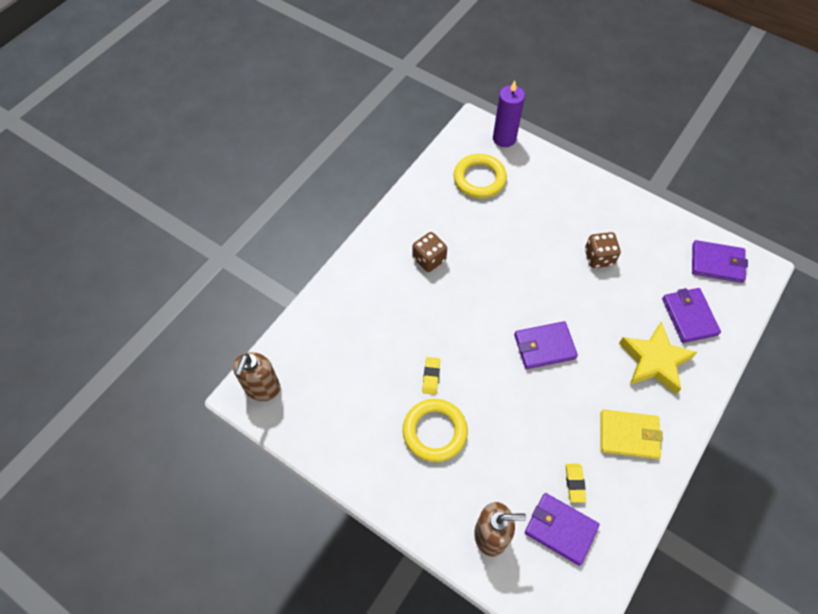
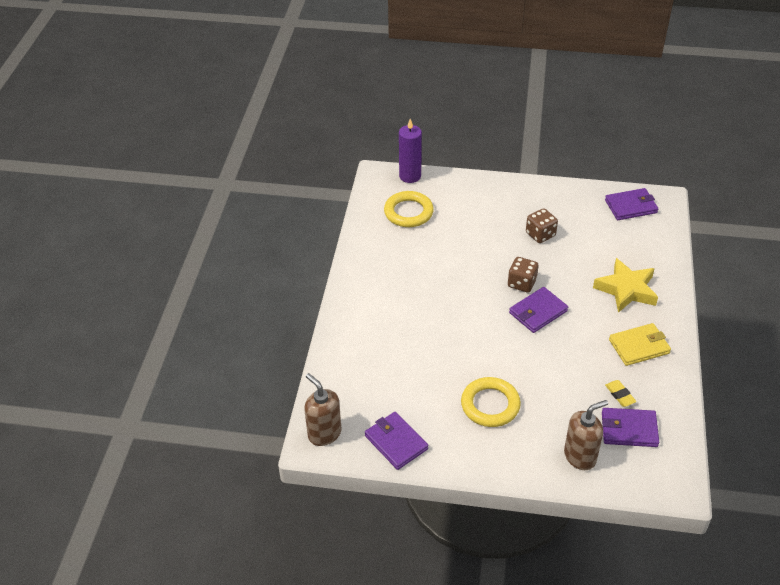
camera: 25 degrees left, 15 degrees down
brown soap dispenser [233,352,280,401] -> brown soap dispenser turned 150 degrees clockwise [304,373,341,446]
brown dice [412,232,447,272] -> brown dice moved to [508,257,539,292]
yellow eraser [422,357,440,395] -> none
purple wallet [662,288,721,343] -> purple wallet moved to [365,412,428,470]

